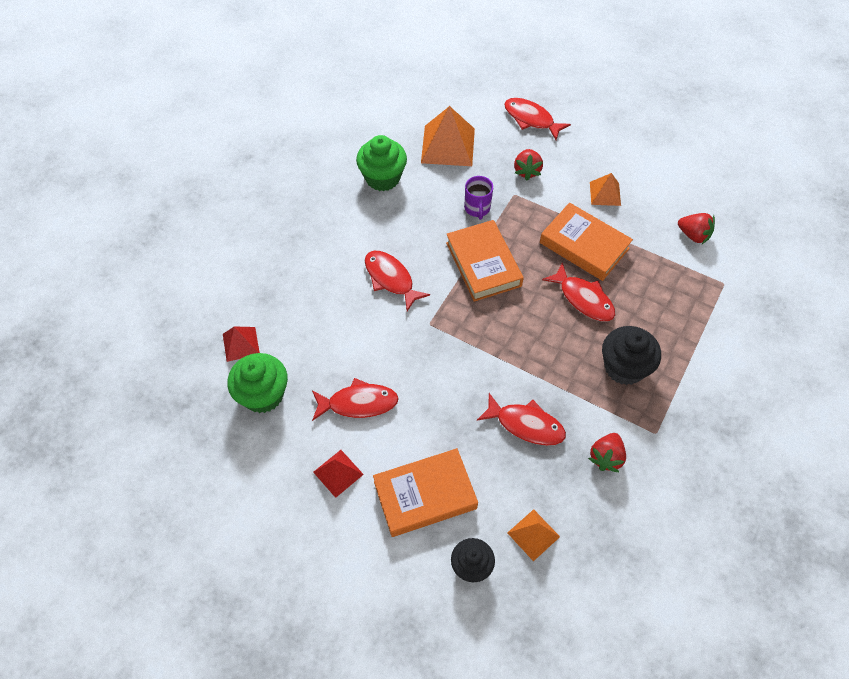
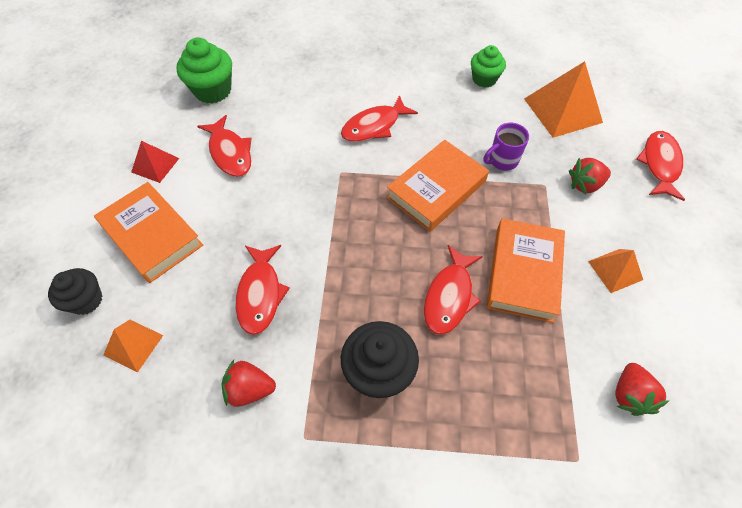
camera: 65 degrees right, 0 degrees up
red pyramid [223,327,260,362] -> none
green cupcake [356,135,407,191] -> green cupcake [471,45,506,88], size x0.66
red fish [365,251,430,311] -> red fish turned 150 degrees counterclockwise [341,95,418,142]

